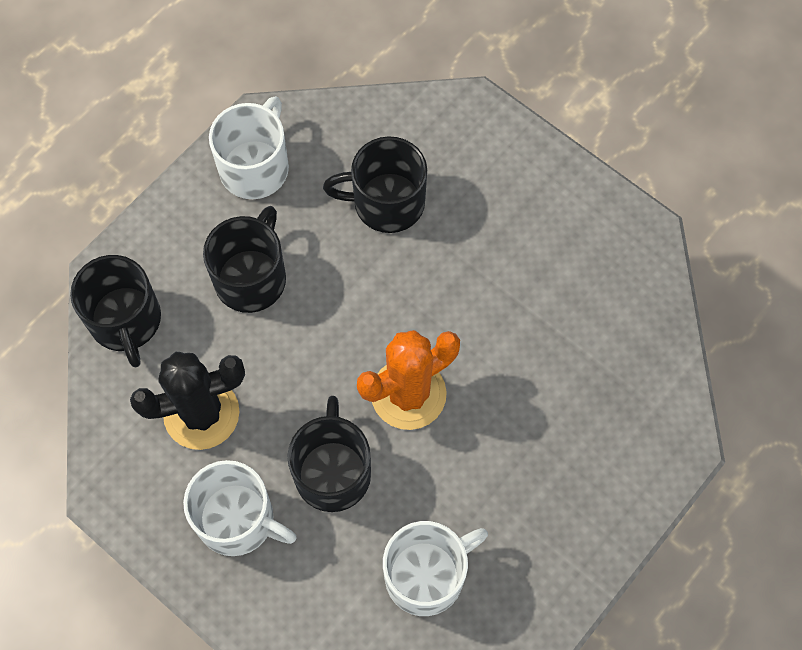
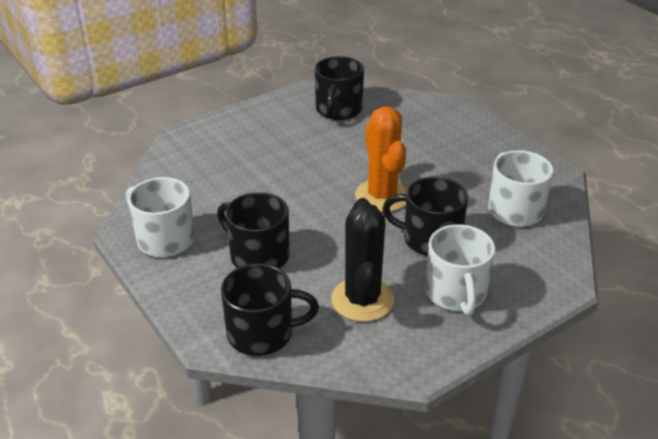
camera: 75 degrees left, 30 degrees down
white mug [183,460,297,556] -> white mug turned 135 degrees clockwise [425,224,495,316]
black mug [323,136,427,233] -> black mug moved to [315,56,364,120]

